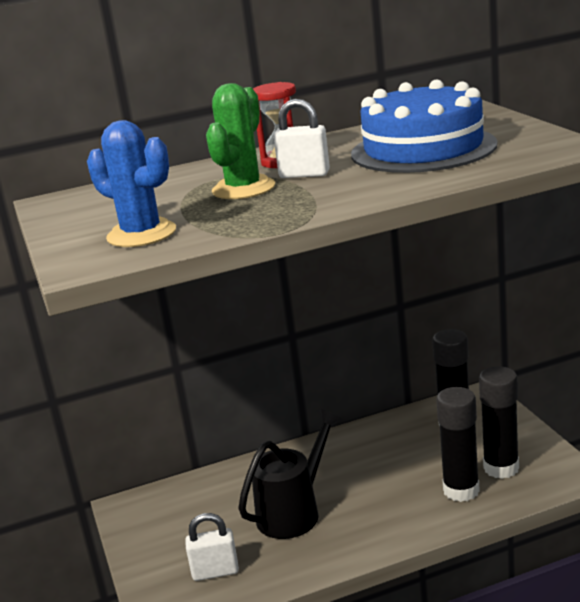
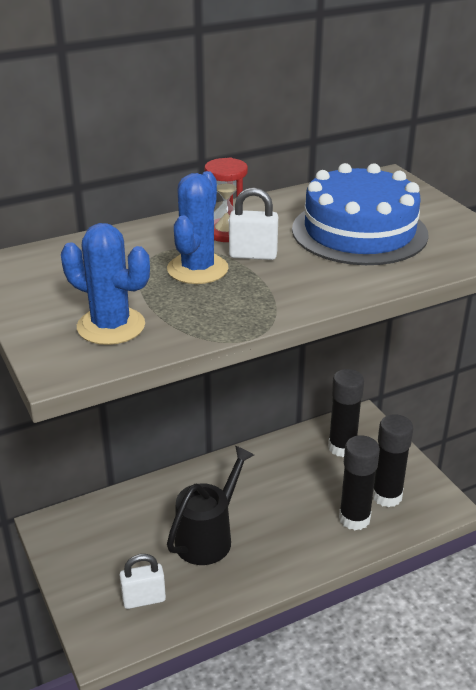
camera: 10 degrees left, 10 degrees up
green cactus [206,83,275,199] -> blue cactus [167,171,229,284]

